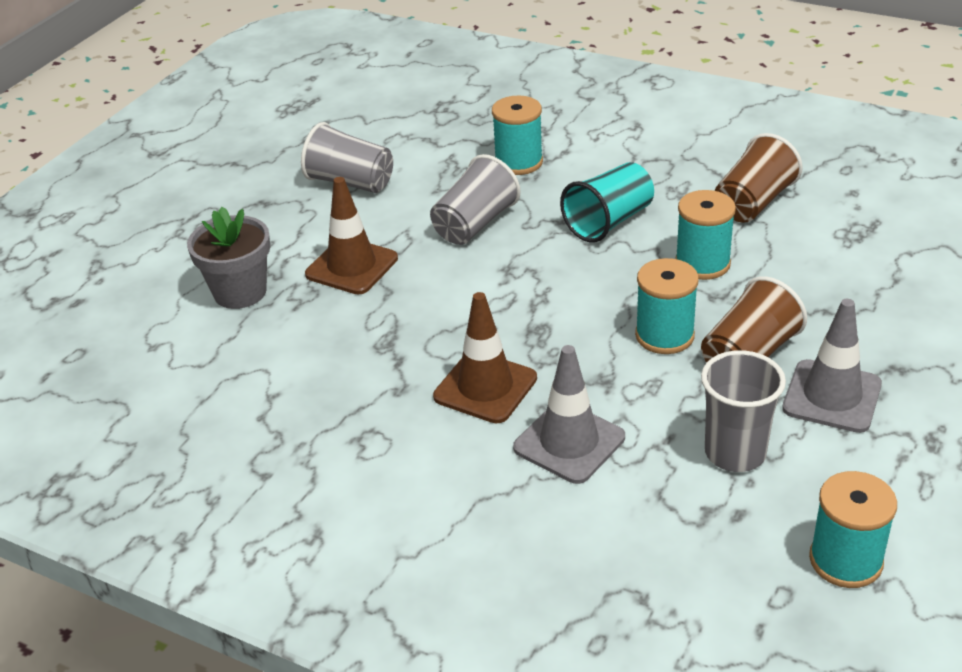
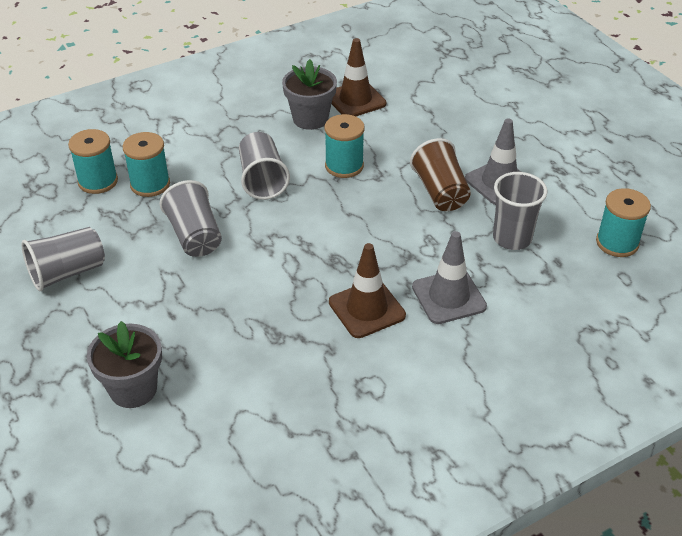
camera: 60 degrees left, 5 degrees up
brown traffic cone [305,177,398,294] -> brown traffic cone moved to [332,38,386,116]
turquoise cup [560,162,654,243] -> grey cup [239,132,290,200]
turquoise spool [635,258,699,354] -> turquoise spool moved to [68,129,118,194]
brown cup [715,133,803,223] -> grey flower pot [282,59,337,130]

